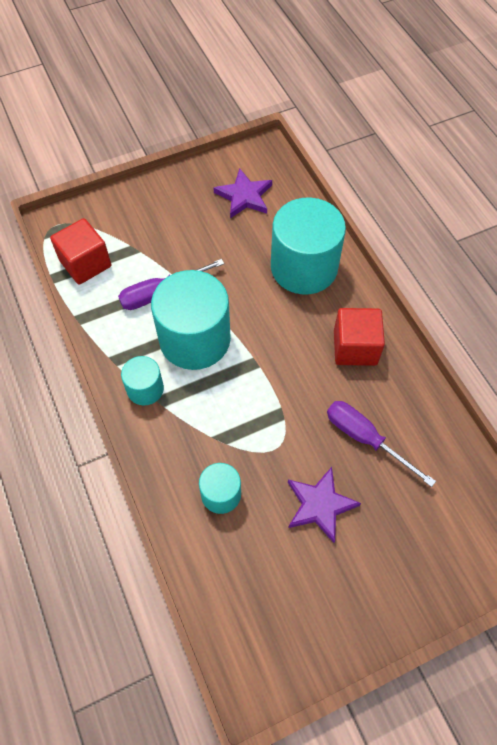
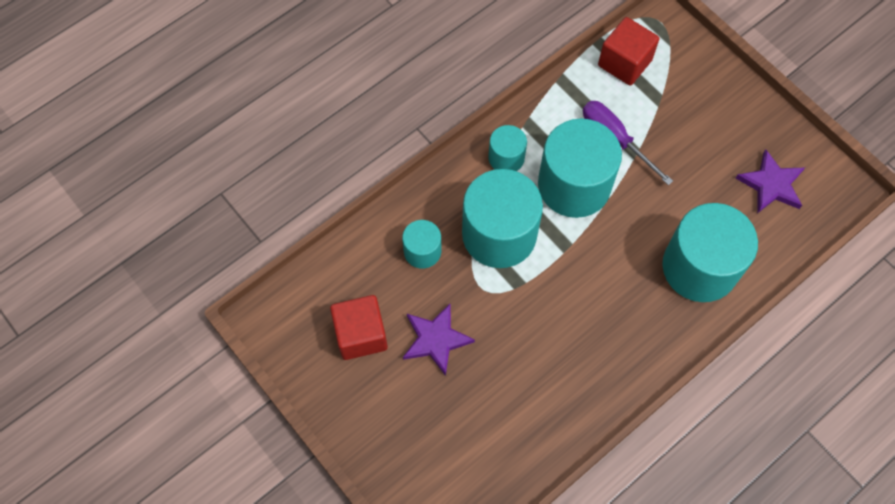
camera: 75 degrees right, 5 degrees up
purple screwdriver [327,401,436,487] -> none
red cube [334,308,385,366] -> red cube moved to [330,295,388,360]
none -> turquoise cylinder [462,169,543,268]

